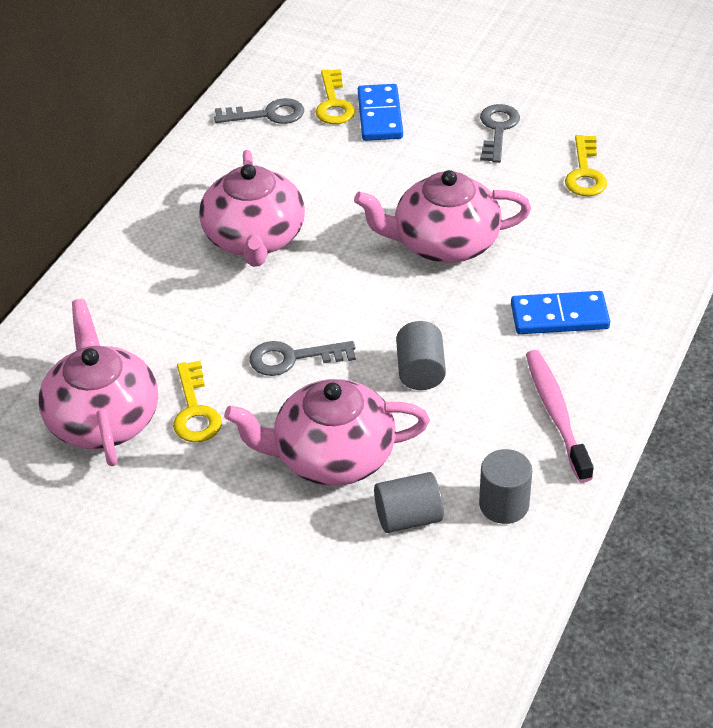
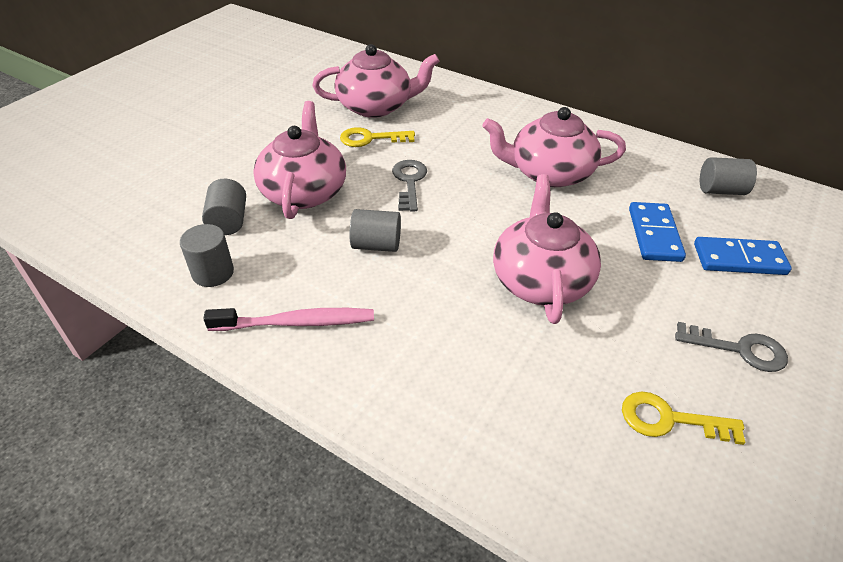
camera: 95 degrees right, 0 degrees up
grey key [214,98,304,124] -> grey cylinder [700,157,757,195]
yellow key [316,69,355,124] -> none
blue domino [511,291,610,334] -> blue domino moved to [629,202,686,262]

